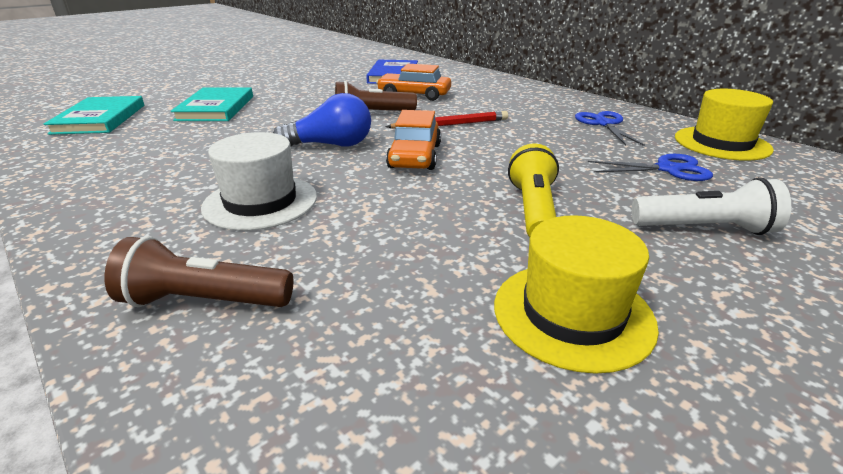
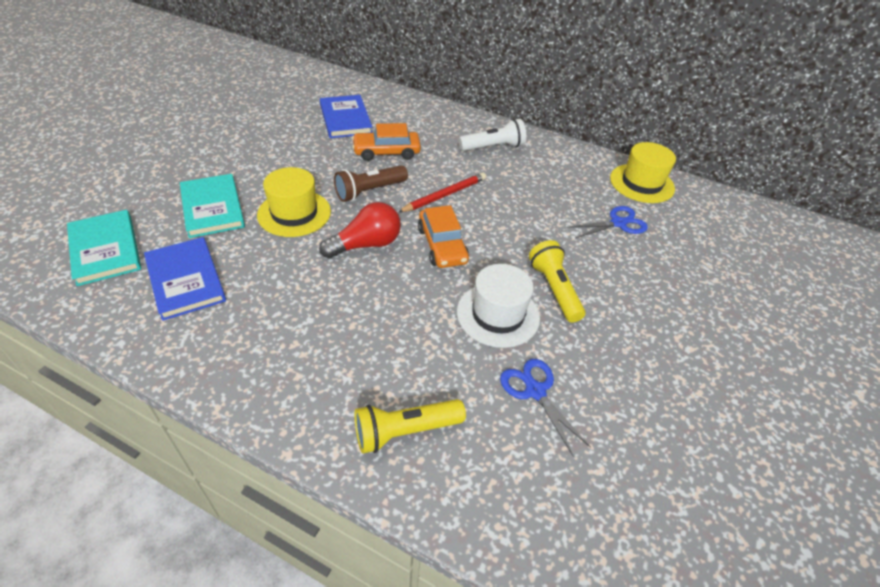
camera: 25 degrees left, 15 degrees up
brown flashlight [104,236,293,307] -> yellow flashlight [354,399,466,453]
white hat [201,132,317,230] -> white hat moved to [457,264,540,348]
blue light bulb [273,93,371,147] -> red light bulb [319,202,401,259]
yellow hat [494,215,659,374] -> yellow hat moved to [257,167,331,237]
blue scissors [575,111,645,146] -> blue scissors moved to [500,359,591,456]
white flashlight [632,177,791,235] -> white flashlight moved to [459,119,526,151]
none -> blue book [144,237,226,321]

